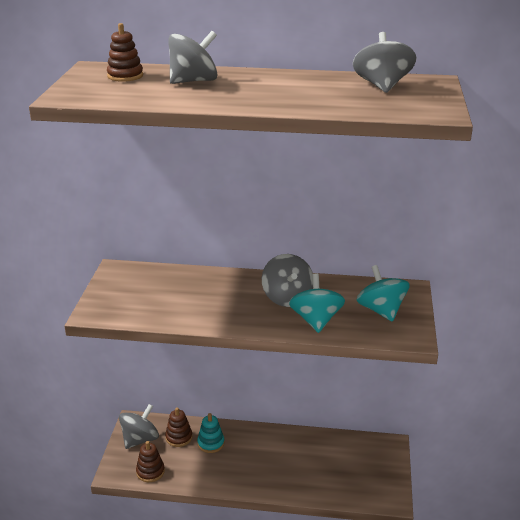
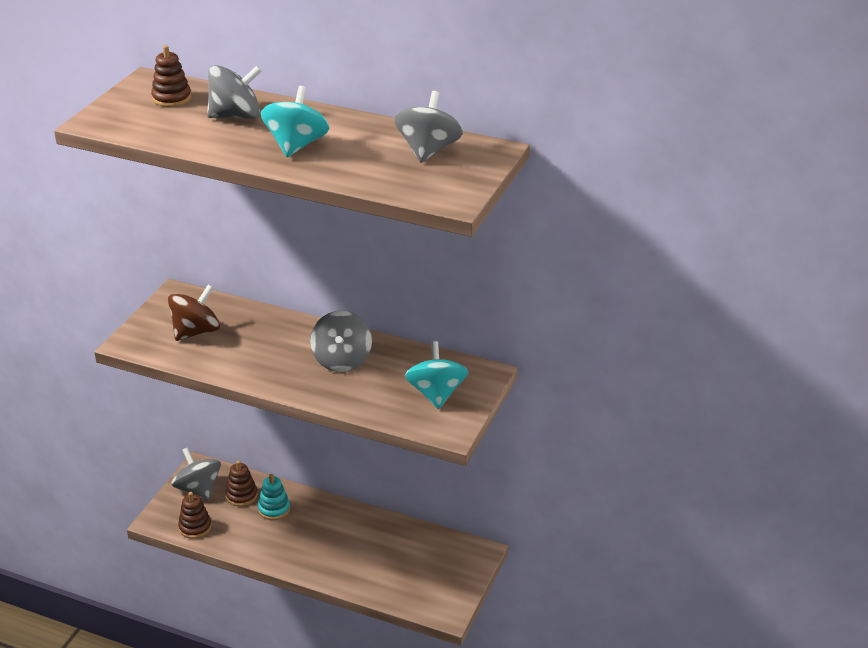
camera: 15 degrees right, 5 degrees up
grey spinning top [119,404,159,449] -> grey spinning top turned 90 degrees counterclockwise [171,447,221,501]
turquoise spinning top [289,274,345,333] -> turquoise spinning top moved to [261,86,330,157]
none -> brown spinning top [168,285,220,341]

